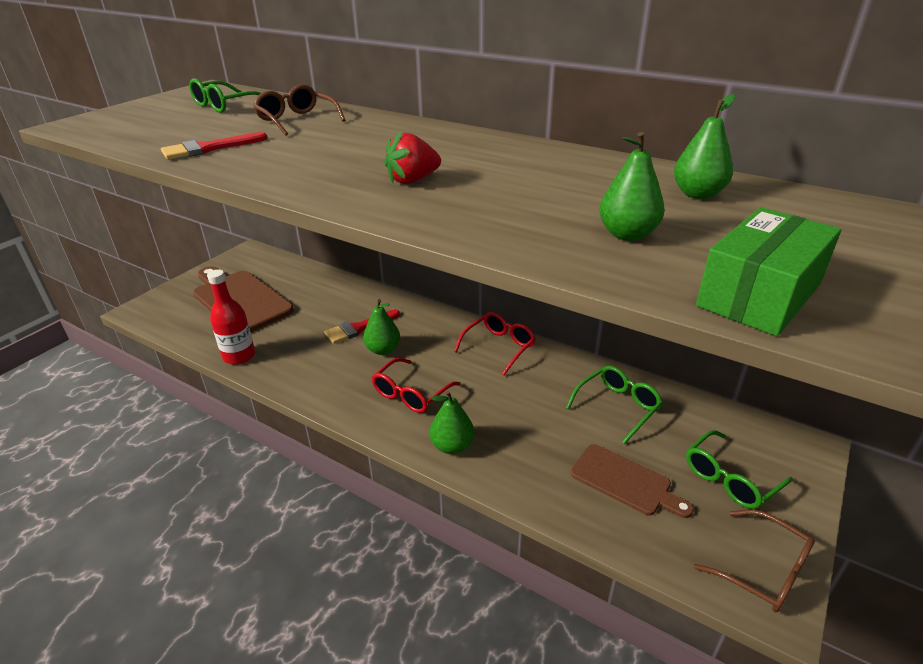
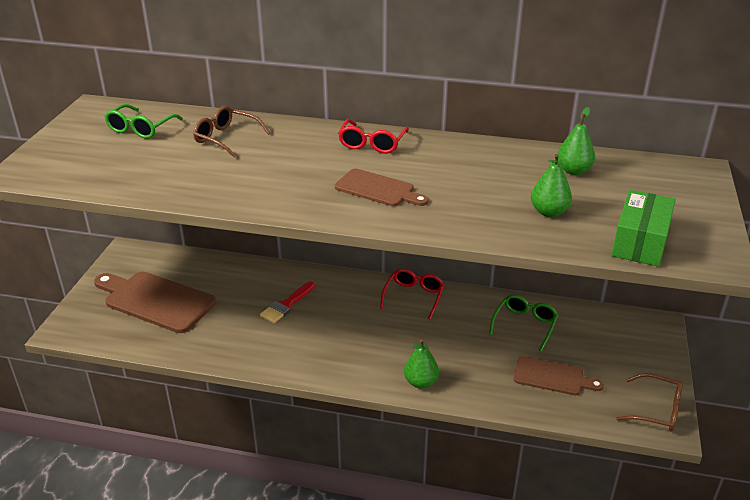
camera: 20 degrees left, 0 degrees up
red brush [161,132,268,160] -> none
red bottle [207,270,255,365] -> none
green pear [363,299,400,355] -> none
red glasses [372,358,460,413] -> red glasses moved to [338,119,409,153]
red strawberry [384,132,441,184] -> brown cutting board [335,169,429,206]
green glasses [686,430,793,509] -> none

